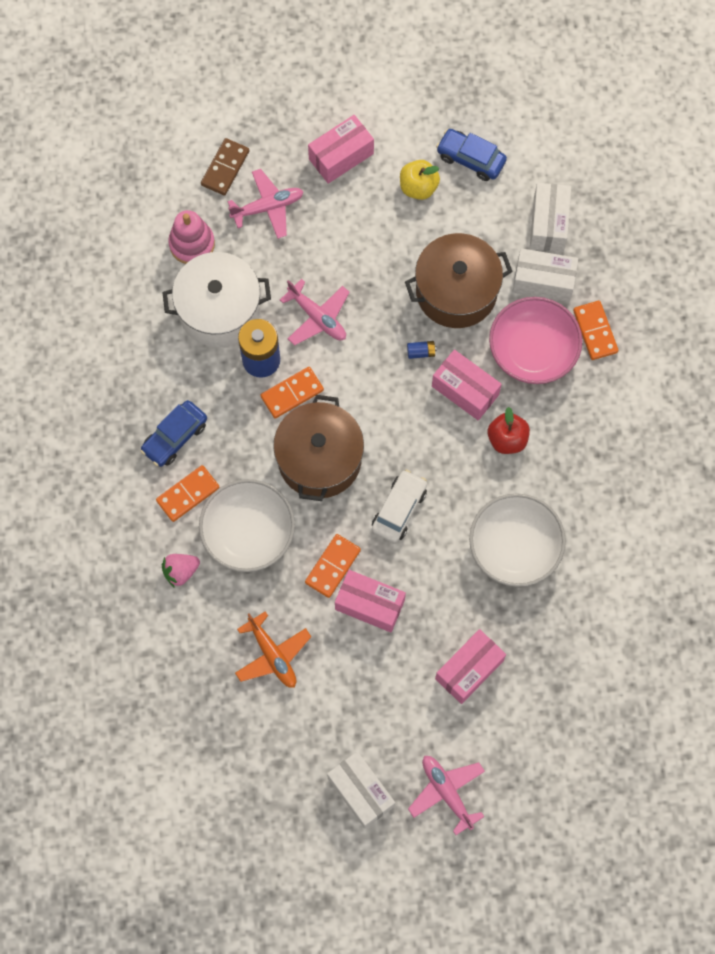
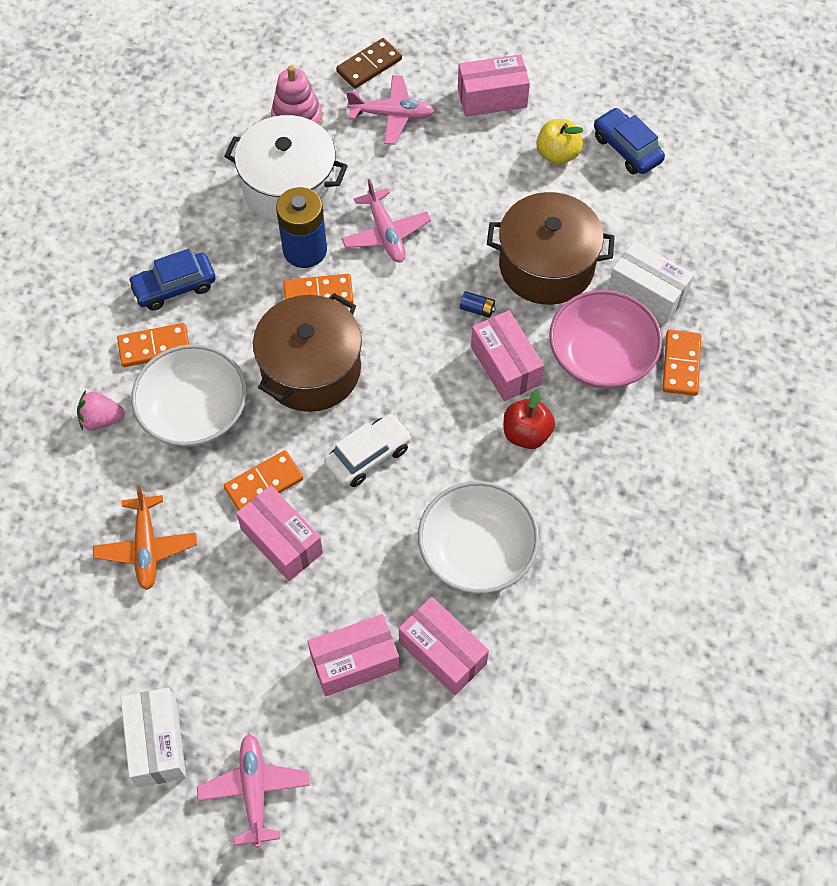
camera: 25 degrees right, 10 degrees down
white box [530,183,571,252] -> none
none -> pink box [399,597,489,695]

